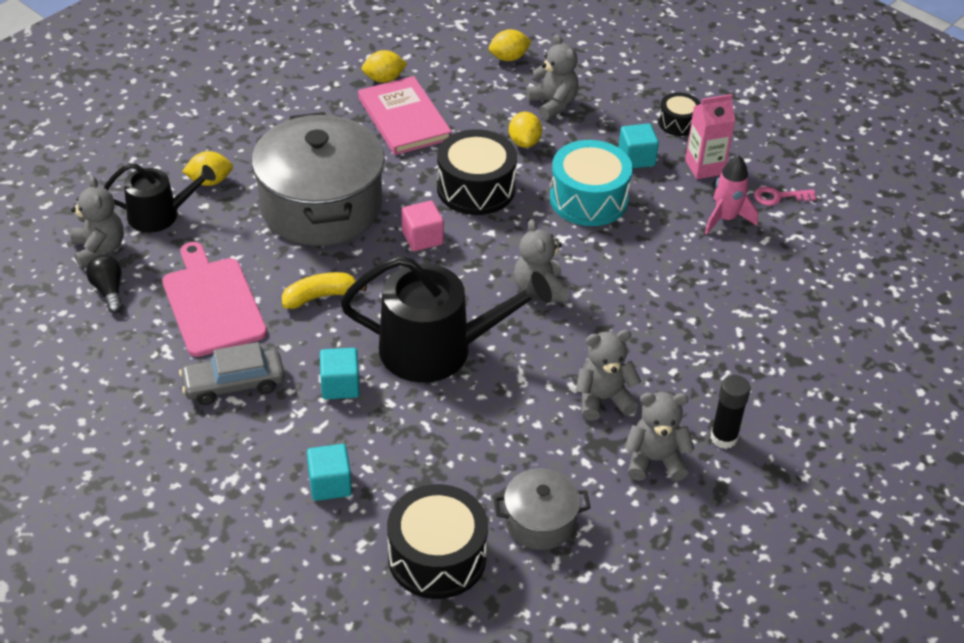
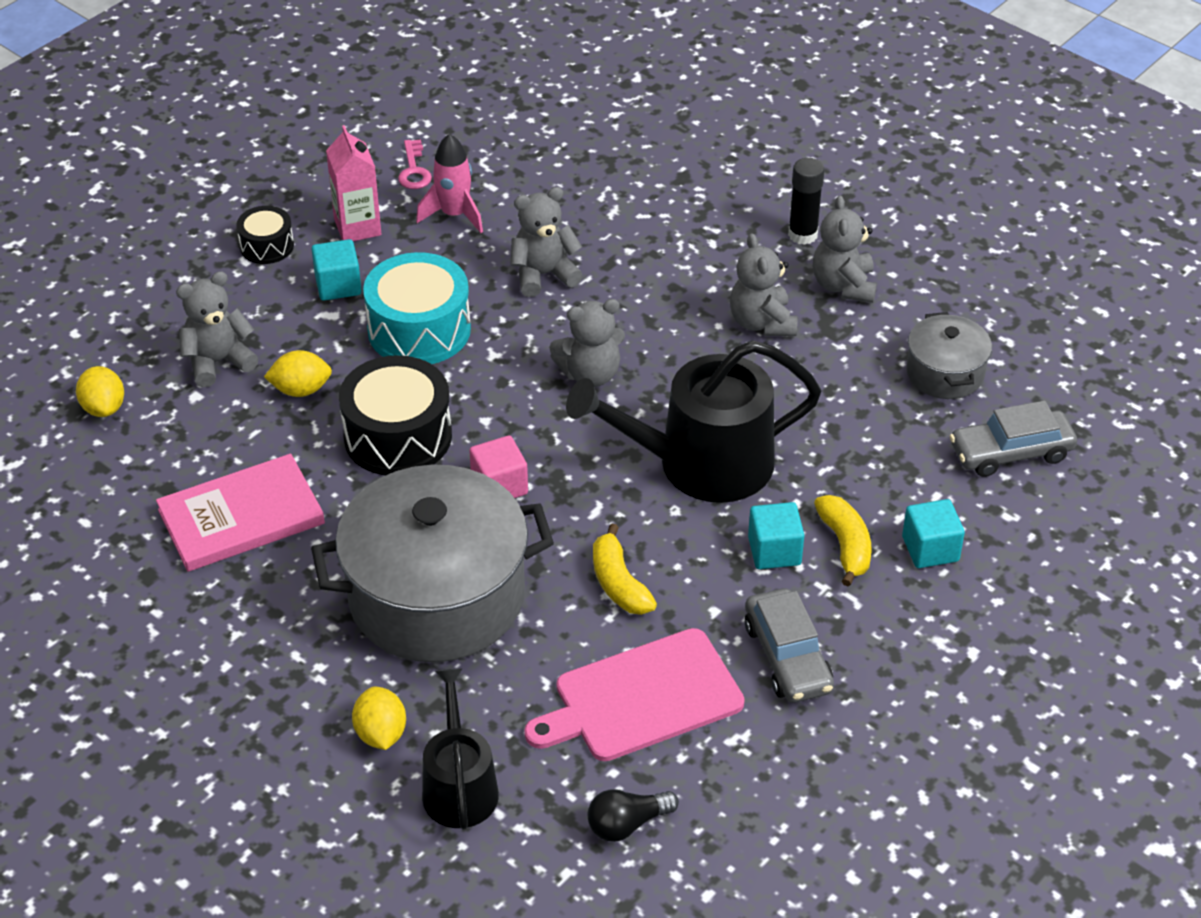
camera: 90 degrees left, 0 degrees up
grey teddy bear [71,176,124,268] -> grey teddy bear moved to [510,187,583,297]
black watering can [340,256,552,383] -> black watering can turned 105 degrees counterclockwise [566,340,821,503]
yellow lemon [362,50,407,83] -> none
black drum [387,484,488,599] -> grey car [950,401,1077,477]
none -> yellow banana [814,495,872,587]

